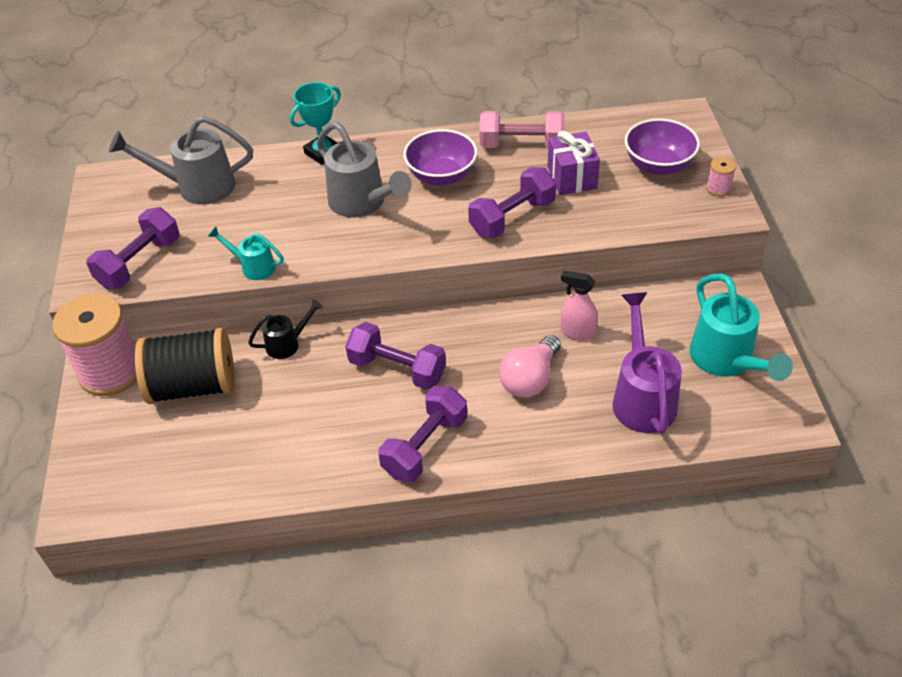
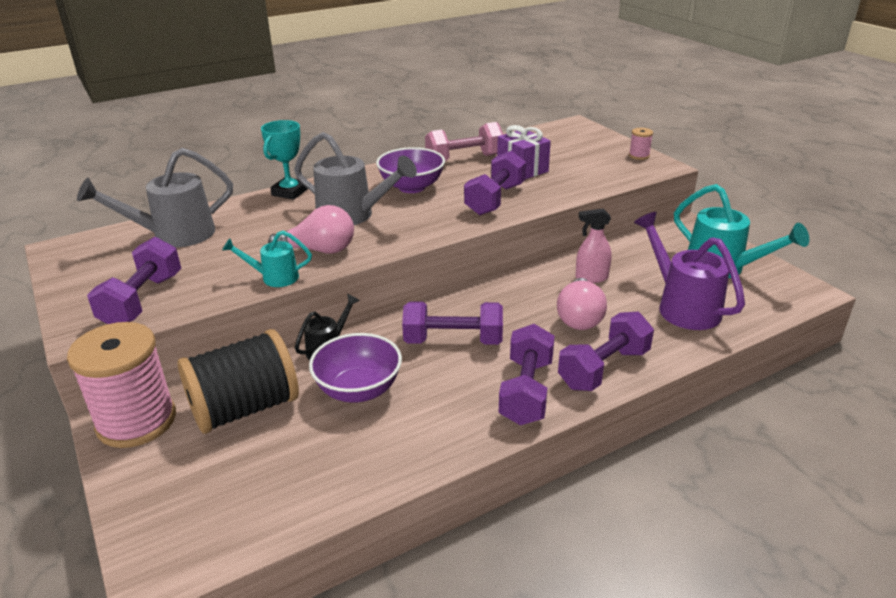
camera: 25 degrees left, 15 degrees down
purple bowl [625,118,700,175] -> purple bowl moved to [309,333,402,403]
none -> pink light bulb [268,205,354,254]
none -> purple dumbbell [558,312,654,391]

